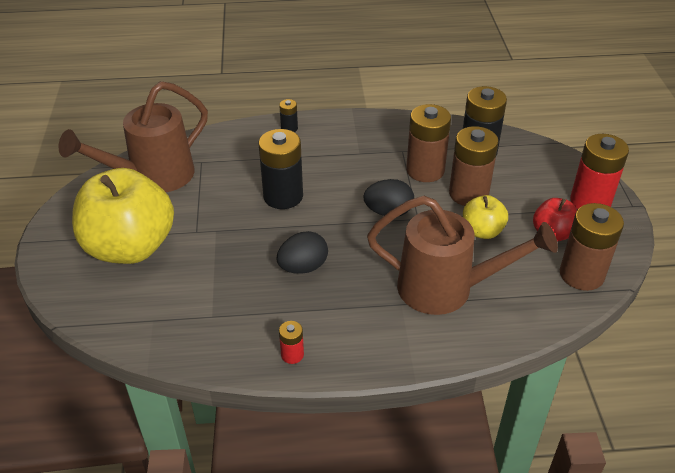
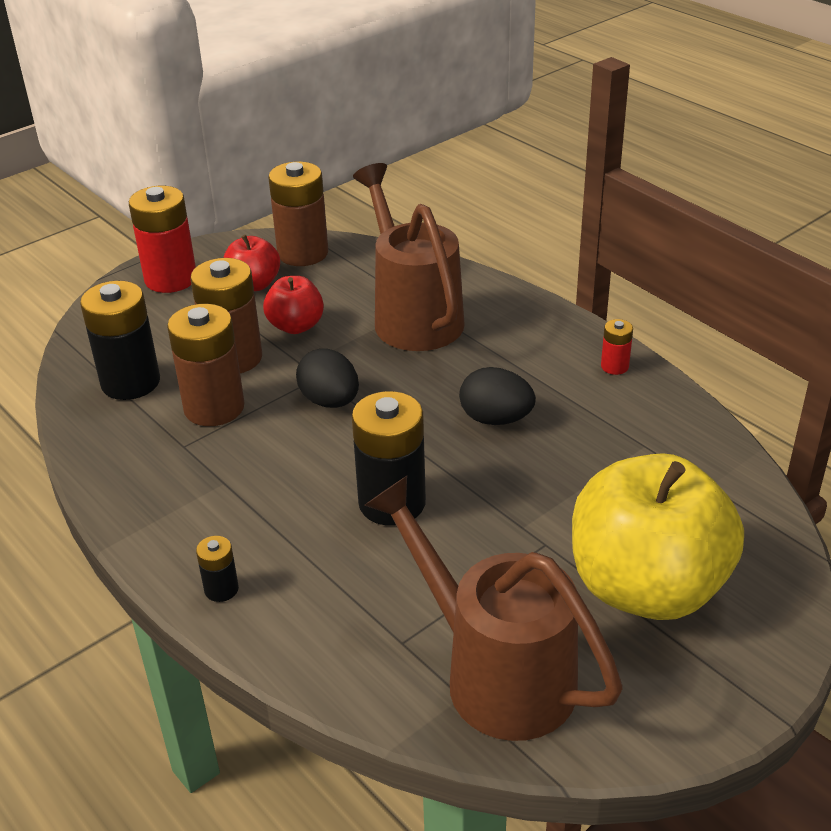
camera: 125 degrees left, 5 degrees down
brown watering can [58,81,208,192] -> brown watering can turned 150 degrees counterclockwise [364,476,622,741]
yellow apple [463,195,508,239] -> red apple [263,276,324,334]

